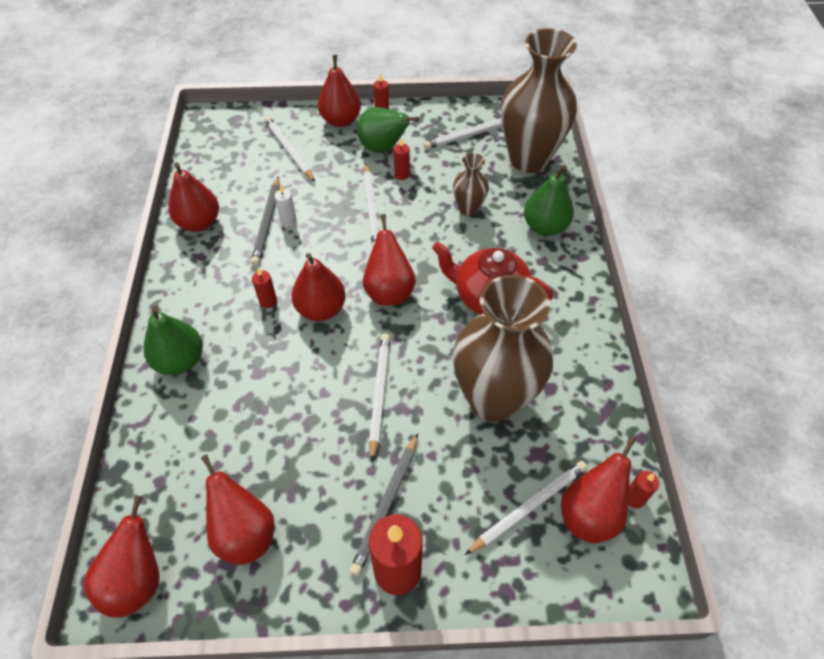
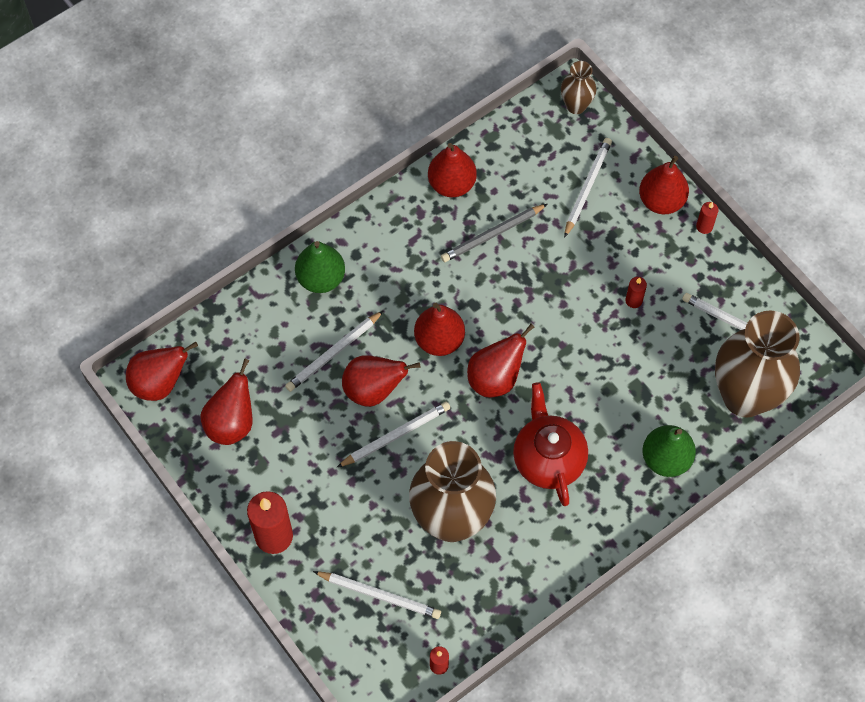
camera: 55 degrees right, 10 degrees up
red candle [252,267,277,308] -> none
white candle [274,184,297,226] -> none
grey pencil [349,433,418,576] -> none
green pear [357,107,419,153] -> none
white pencil [364,164,379,247] -> white pencil moved to [285,311,383,392]
brown vase [453,153,489,216] -> brown vase moved to [561,61,596,114]
red pear [561,437,636,543] -> red pear moved to [342,355,420,407]

